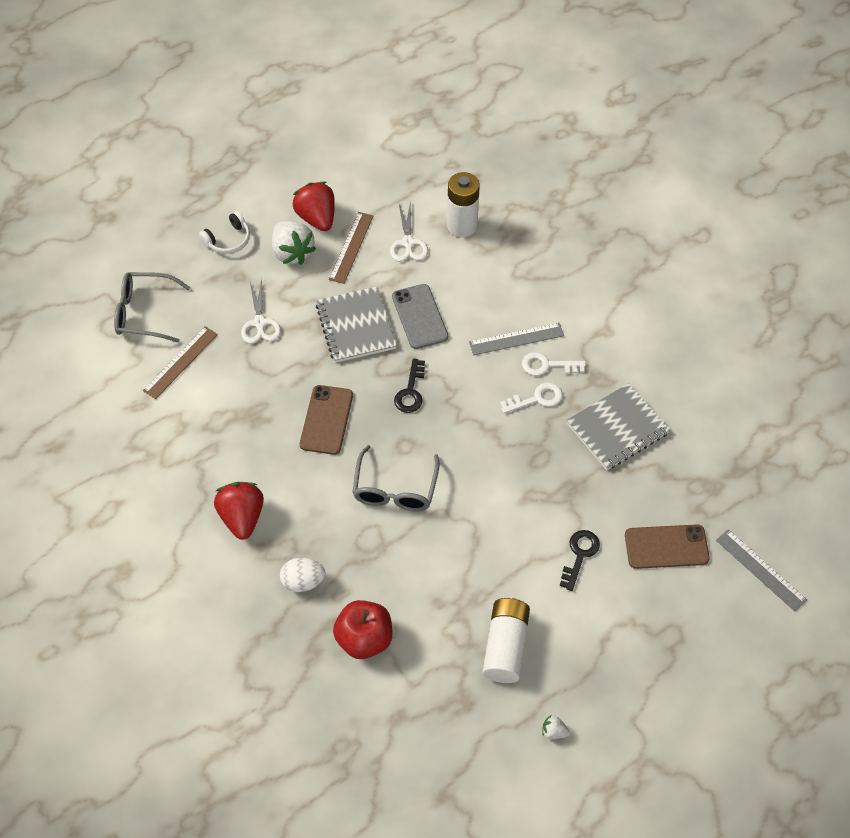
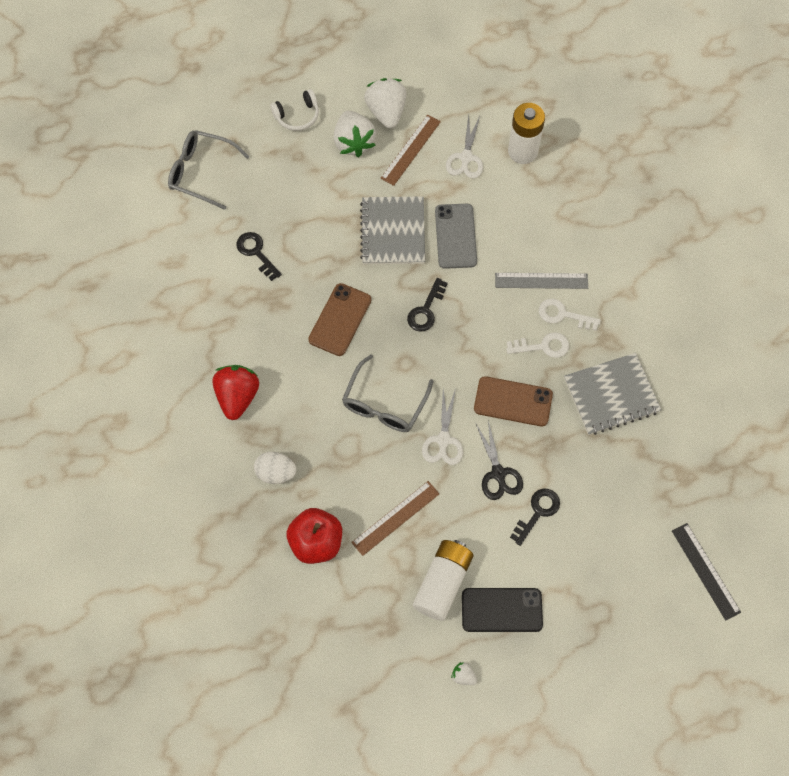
camera: 15 degrees right, 10 degrees up
brown ruler [143,326,218,399] -> brown ruler moved to [351,481,440,556]
white scissors [241,279,281,344] -> white scissors moved to [422,389,463,465]
red strawberry [293,182,335,231] -> white strawberry [364,78,406,129]
brown phone [625,524,710,569] -> brown phone moved to [474,376,553,427]
grey ruler [716,529,807,611] -> black ruler [672,523,741,621]
none -> black key [236,232,282,281]
none -> black phone [462,588,543,632]
none -> black scissors [476,421,523,500]

